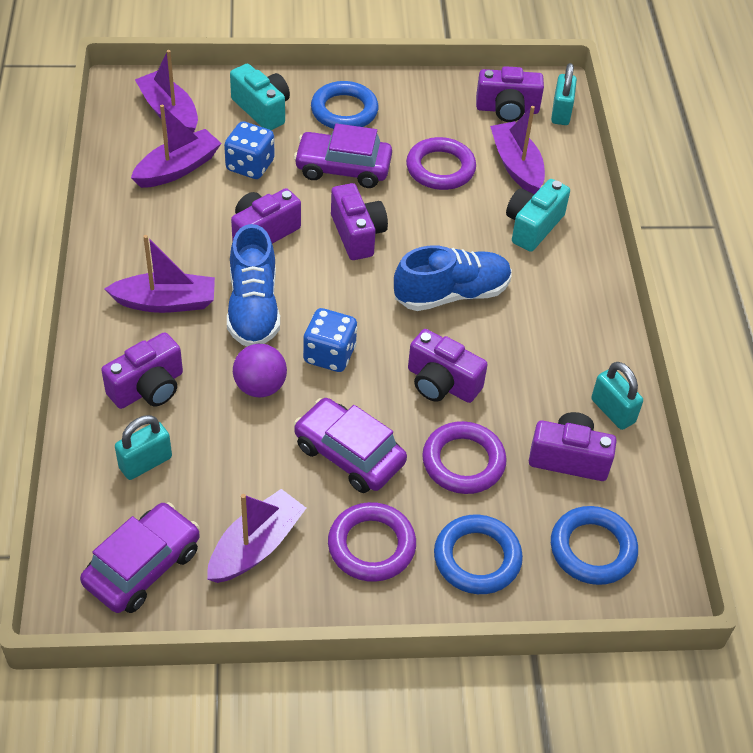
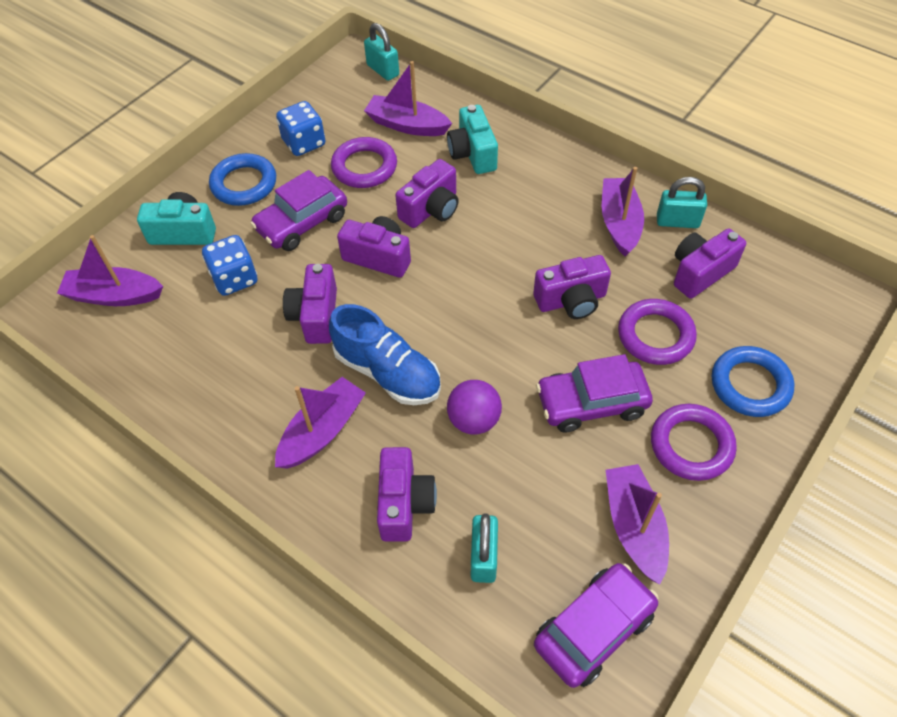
camera: 45 degrees left, 5 degrees up
purple car [80,502,200,613] -> purple car turned 60 degrees clockwise [534,563,659,688]
purple boat [131,105,222,188] -> purple boat moved to [602,167,644,257]
blue dice [303,308,357,372] -> blue dice moved to [276,101,326,156]
blue shoe [394,245,512,311] -> none
purple camera [476,66,544,122] -> purple camera moved to [395,159,459,228]
blue ring [551,506,638,585] -> none

